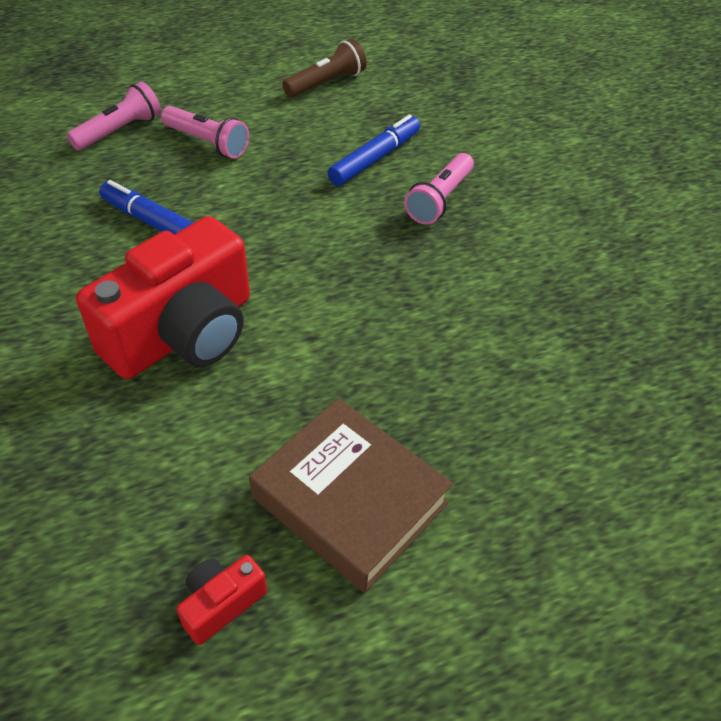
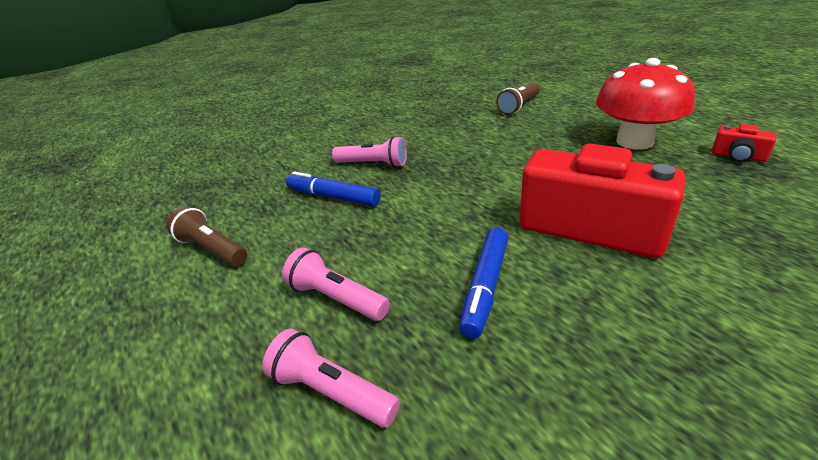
camera: 100 degrees left, 15 degrees down
pink flashlight [161,106,249,158] -> pink flashlight turned 75 degrees counterclockwise [282,247,390,321]
brown book [249,398,453,593] -> red mushroom [596,58,695,150]
none -> brown flashlight [496,82,540,115]

